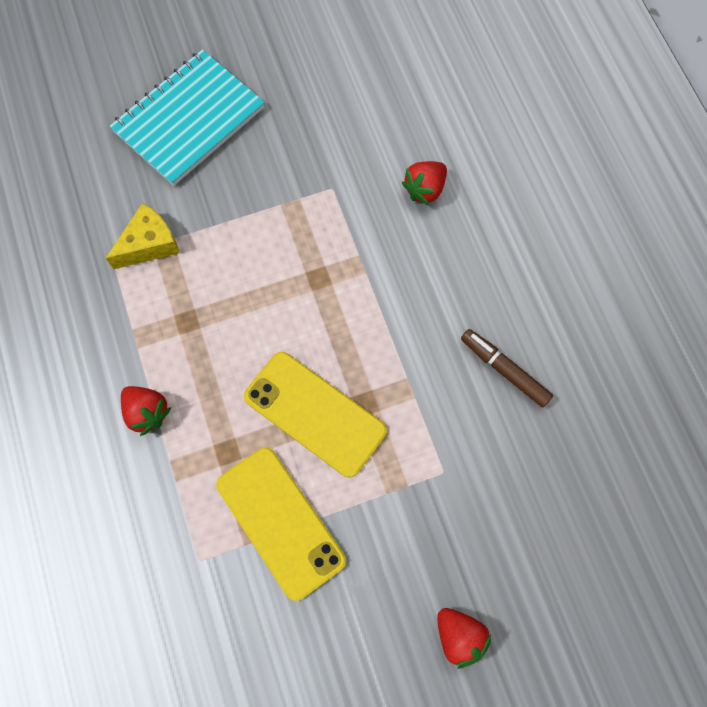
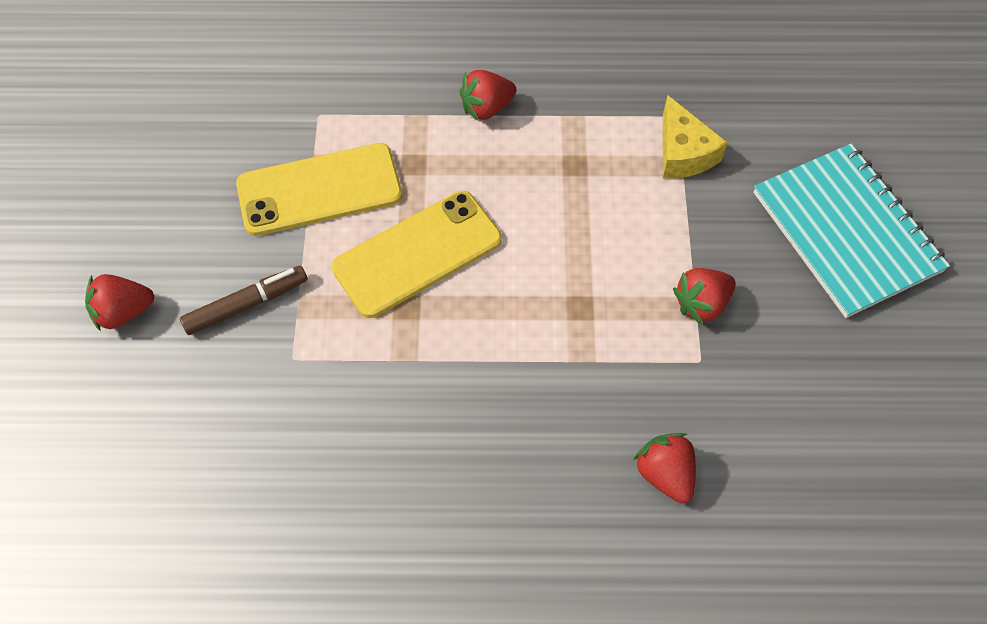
camera: 110 degrees right, 10 degrees down
brown marker [461,329,553,407] -> brown marker moved to [180,266,307,335]
none -> red strawberry [673,268,736,325]

